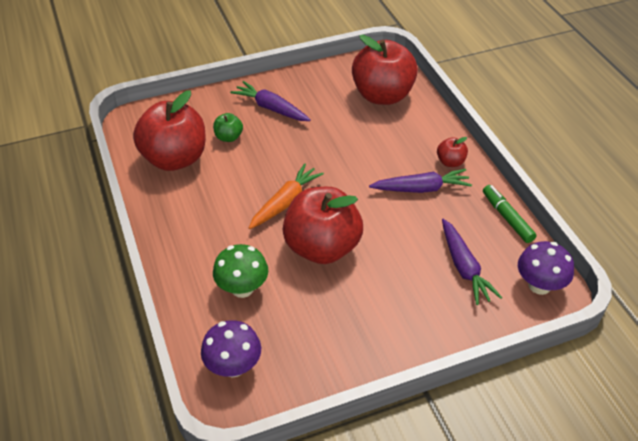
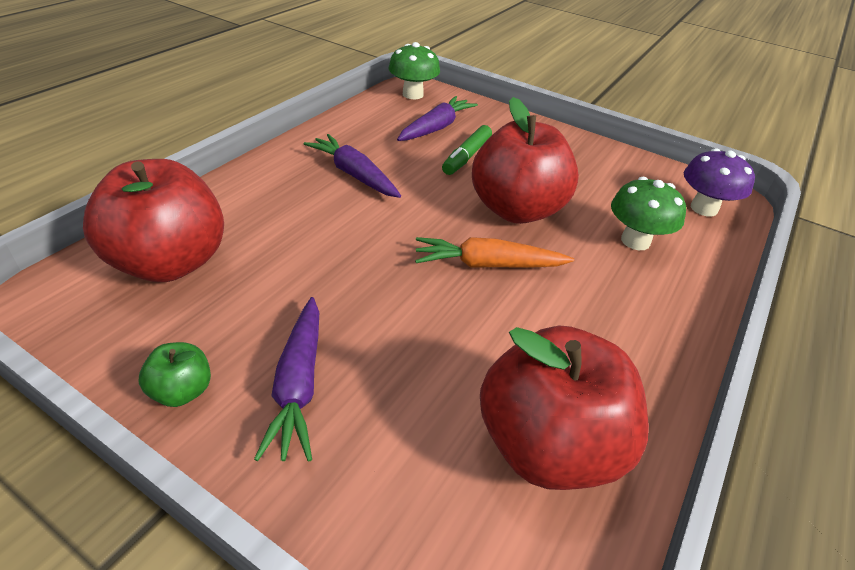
camera: 130 degrees left, 5 degrees down
green apple [213,113,243,142] -> green apple moved to [139,342,211,407]
red apple [437,137,468,167] -> none
green marker [483,185,536,243] -> green marker moved to [442,125,492,175]
purple mushroom [518,241,574,295] -> green mushroom [388,42,440,99]

